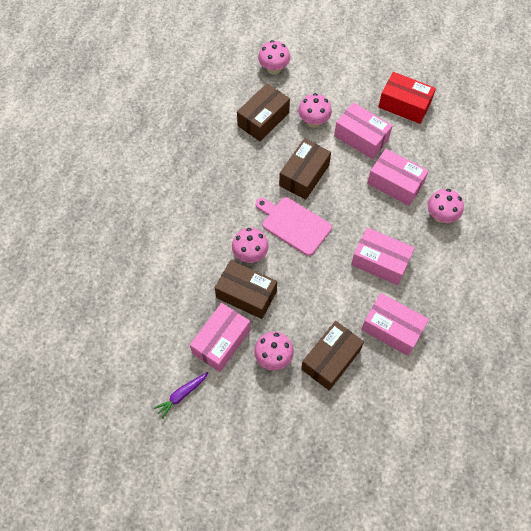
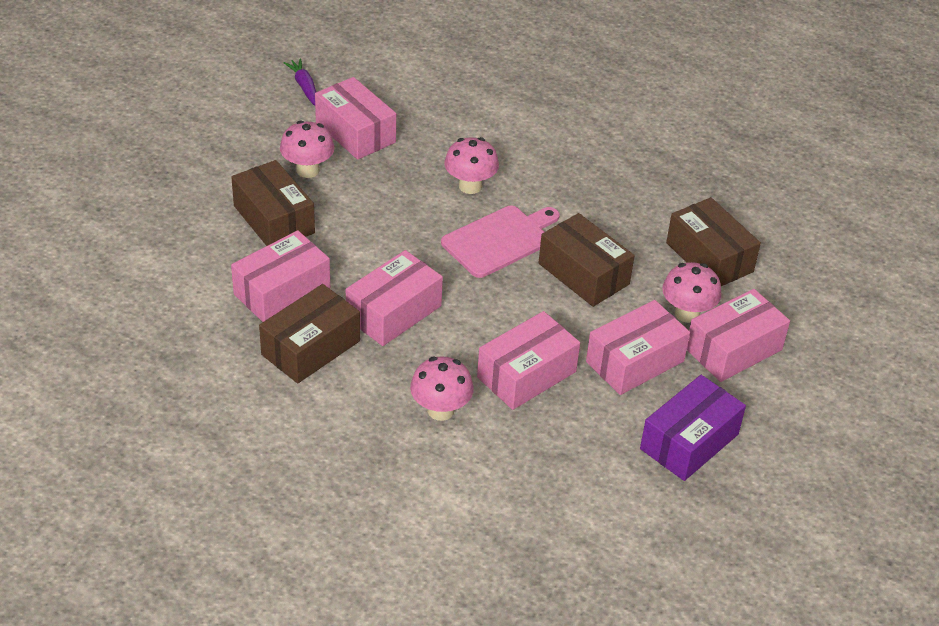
camera: 105 degrees right, 20 degrees down
brown box [215,260,277,319] -> brown box moved to [259,284,360,383]
pink mushroom [258,40,290,75] -> none
red box [378,72,436,124] -> purple box [640,375,746,481]
none -> pink box [687,289,790,382]

